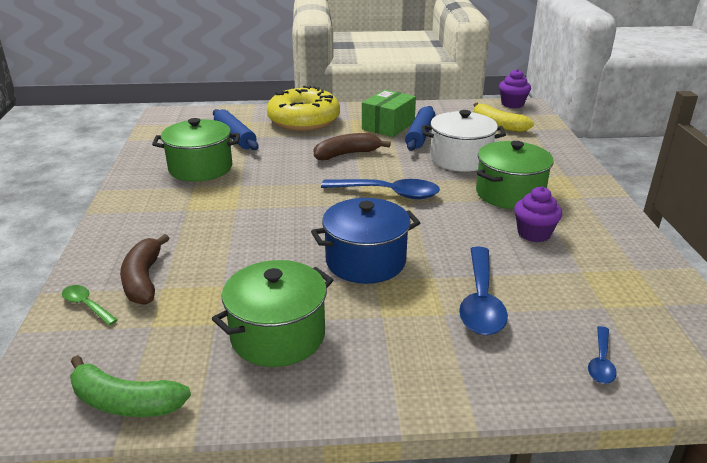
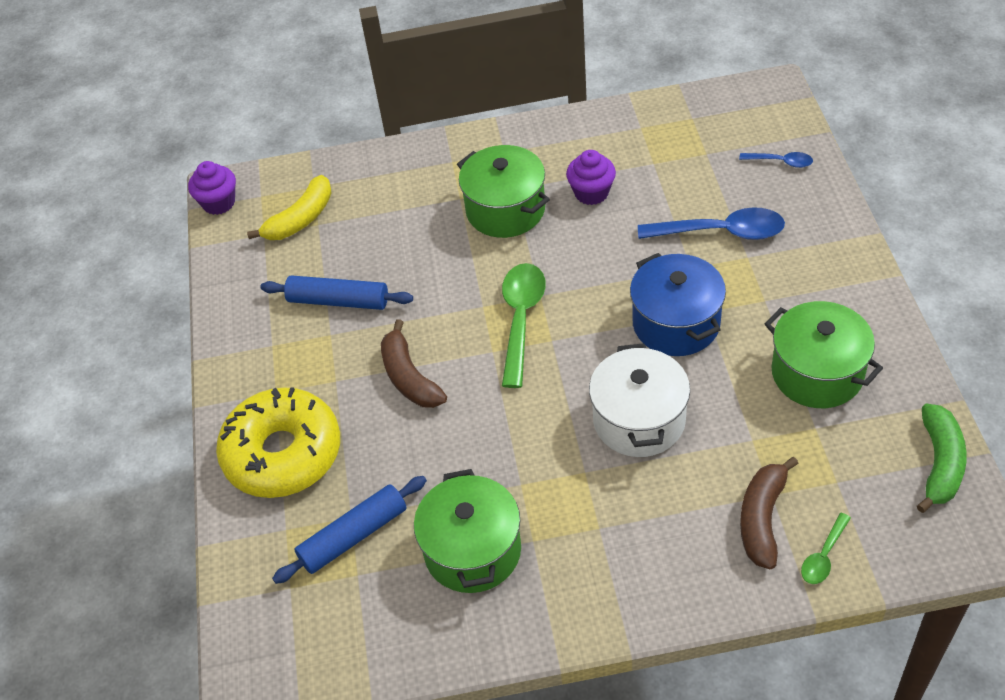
camera: 90 degrees left, 20 degrees up
brown banana [120,234,170,305] -> brown banana turned 120 degrees clockwise [740,457,799,569]
blue spoon [321,179,440,199] -> green spoon [502,263,546,388]
green box [362,90,416,137] -> none
white pot [422,110,506,172] -> white pot moved to [589,343,690,457]

